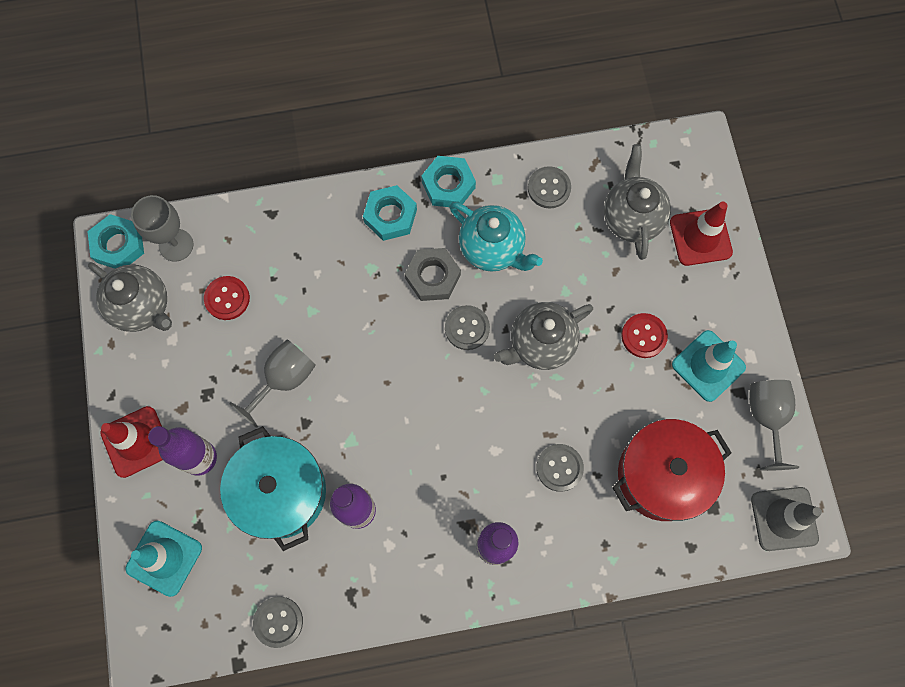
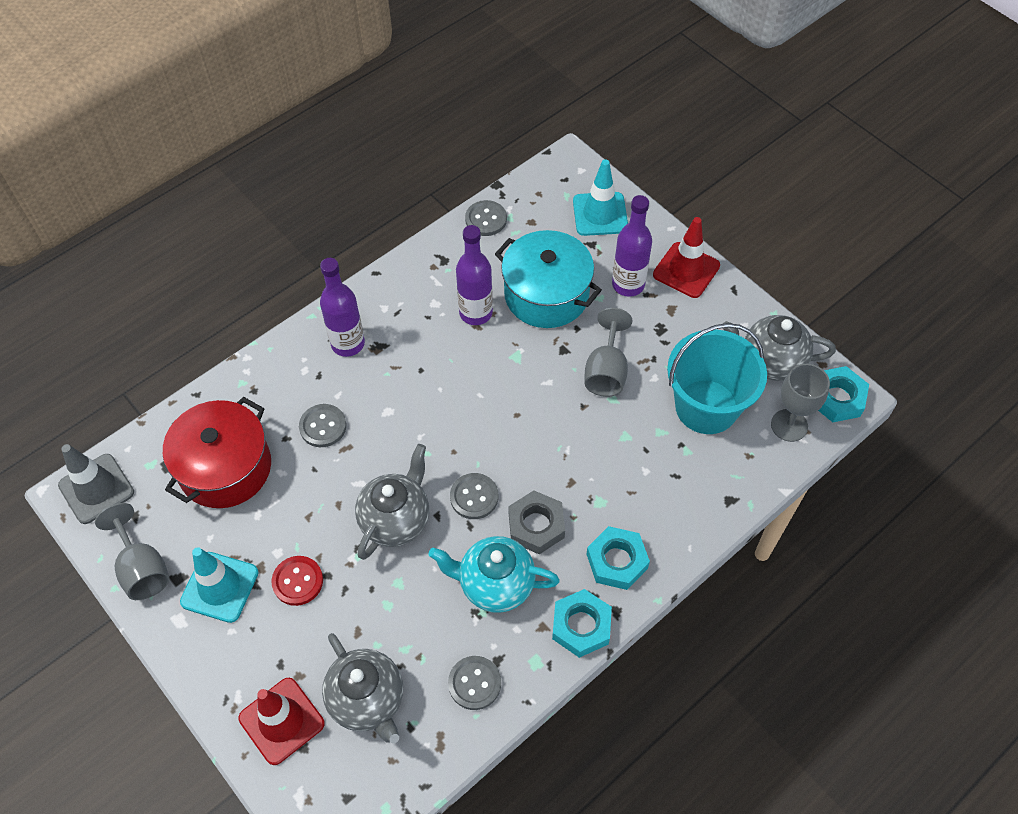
camera: 150 degrees right, 15 degrees down
red button [204,276,250,320] -> turquoise bucket [667,323,767,434]

